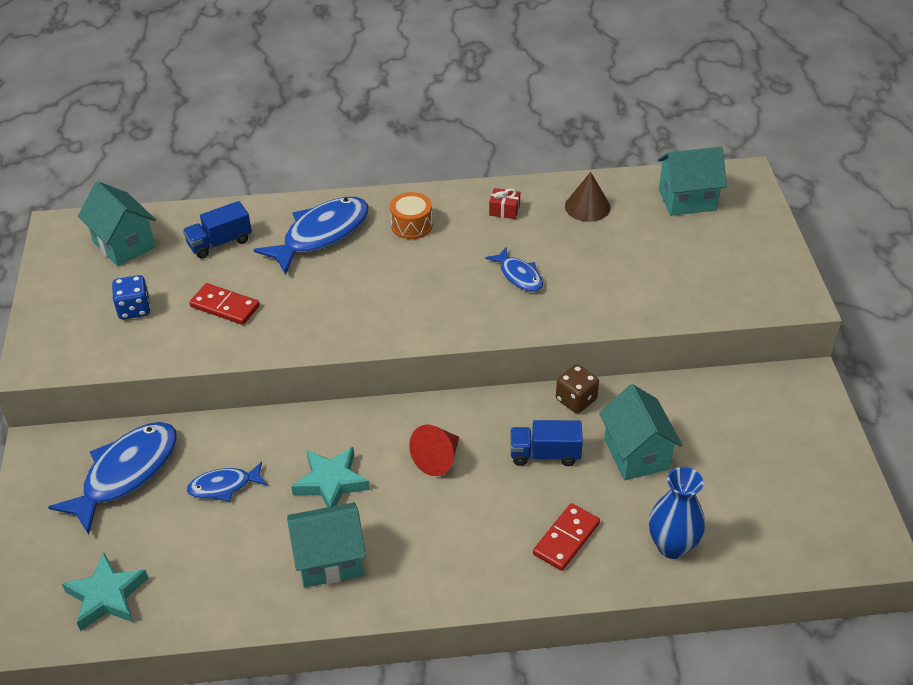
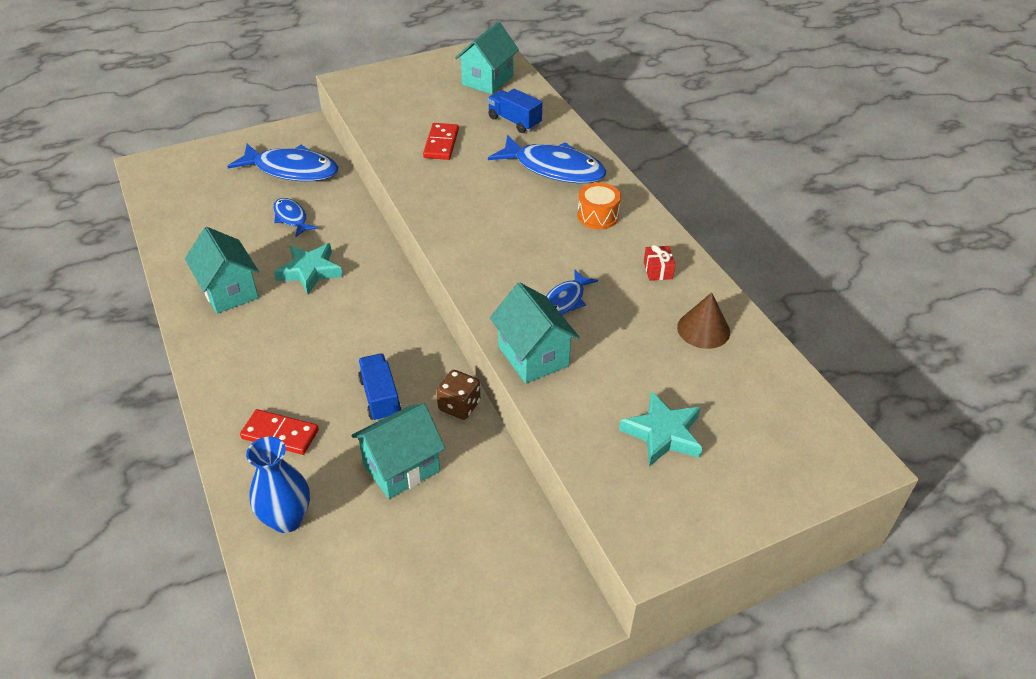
camera: 70 degrees right, 0 degrees up
turquoise star [62,553,149,631] -> turquoise star moved to [619,391,702,467]
blue dice [112,275,151,319] -> none
red cone [409,425,459,476] -> none
turquoise house [657,147,727,216] -> turquoise house moved to [490,283,580,383]

